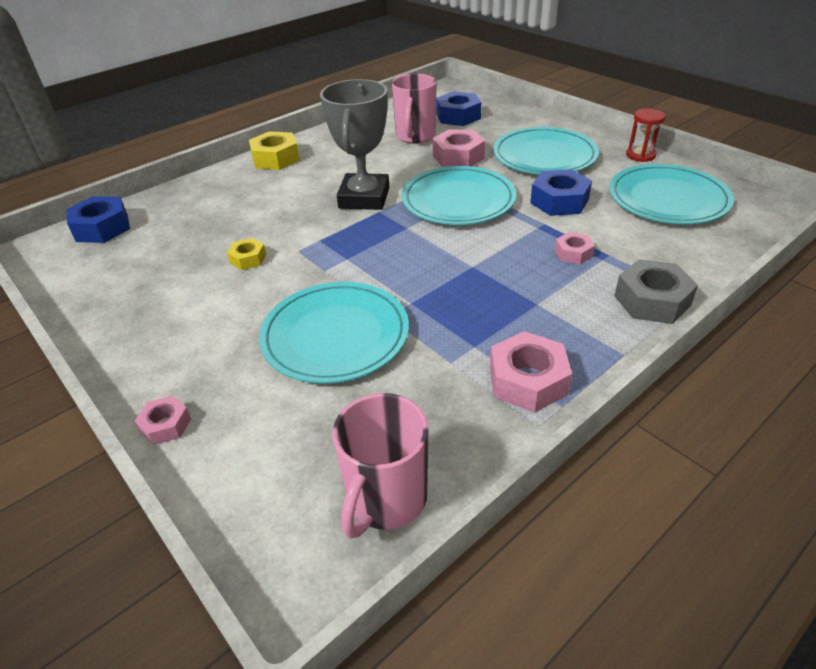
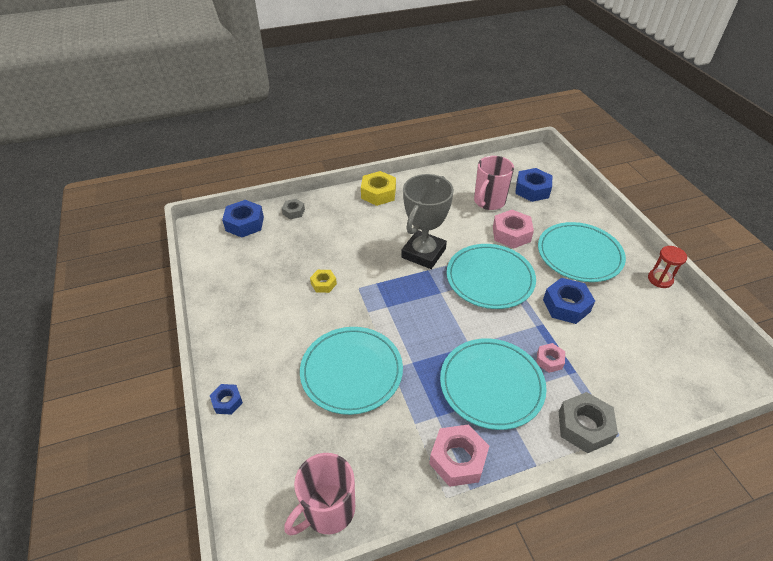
camera: 20 degrees right, 5 degrees up
pink nut [135,395,191,445] -> blue nut [210,384,243,415]
turquoise plate [609,164,734,224] -> turquoise plate moved to [440,338,547,430]
none -> grey nut [282,199,305,219]

